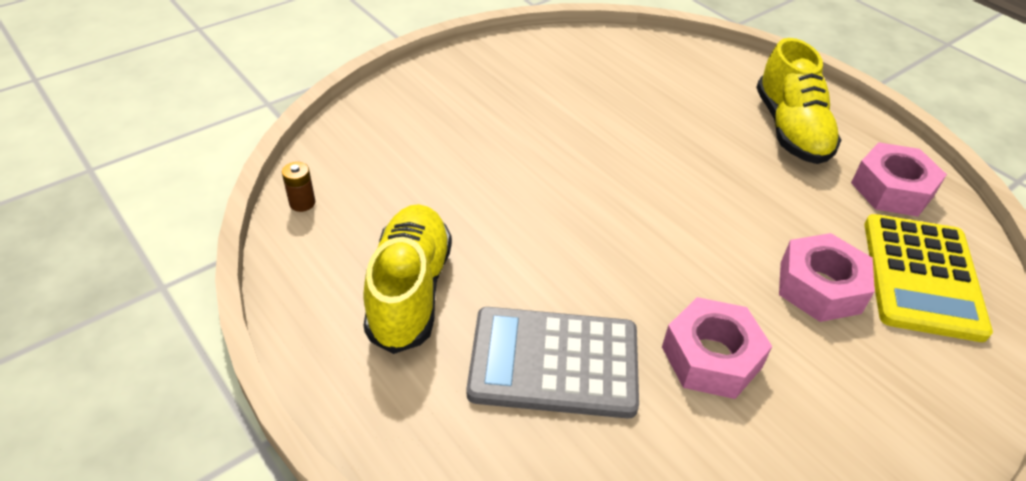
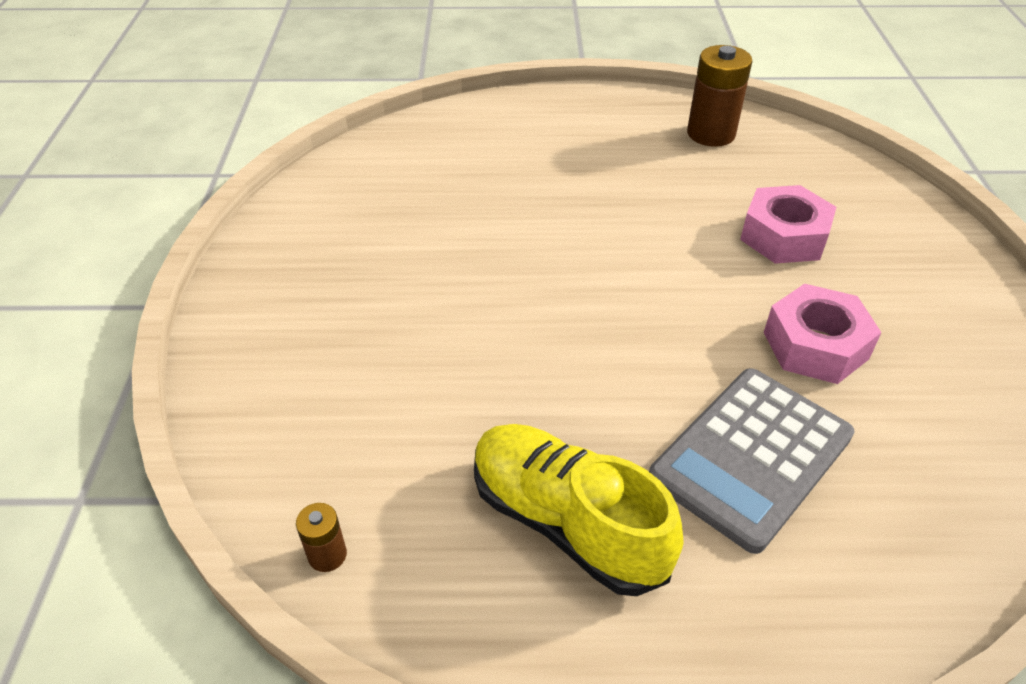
camera: 50 degrees left, 0 degrees up
yellow shoe [756,38,841,164] -> none
pink nut [851,142,947,217] -> brown battery [687,45,752,147]
yellow calculator [865,214,993,342] -> none

